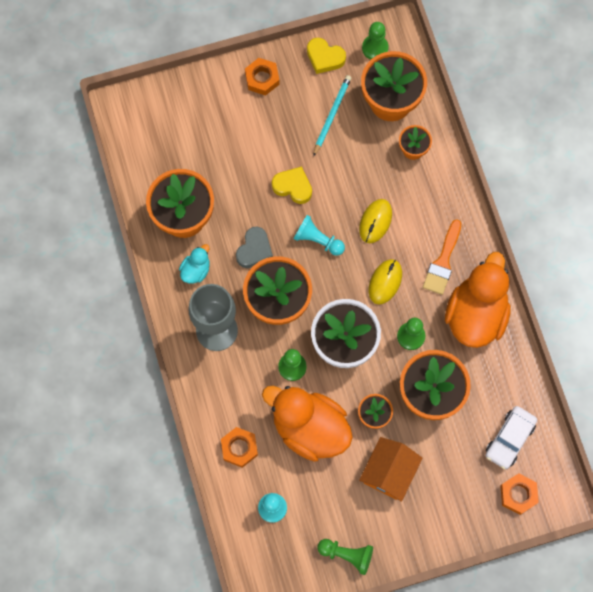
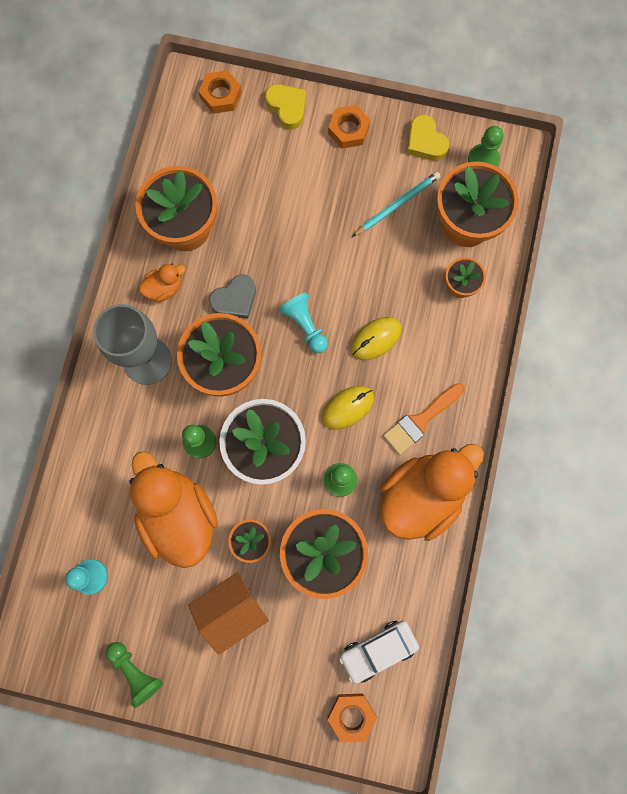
camera: 30 degrees right, 5 degrees up
turquoise duck [179,244,210,284] -> orange duck [139,264,185,302]
orange nut [221,427,258,468] -> orange nut moved to [198,70,242,114]
yellow heart [272,166,312,204] -> yellow heart moved to [265,84,306,130]

